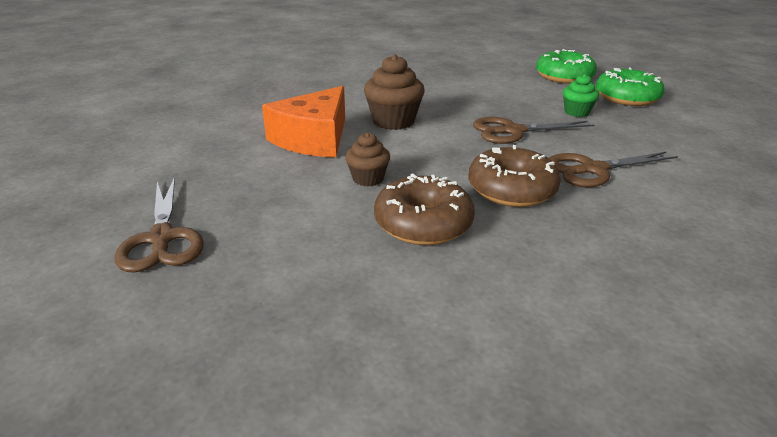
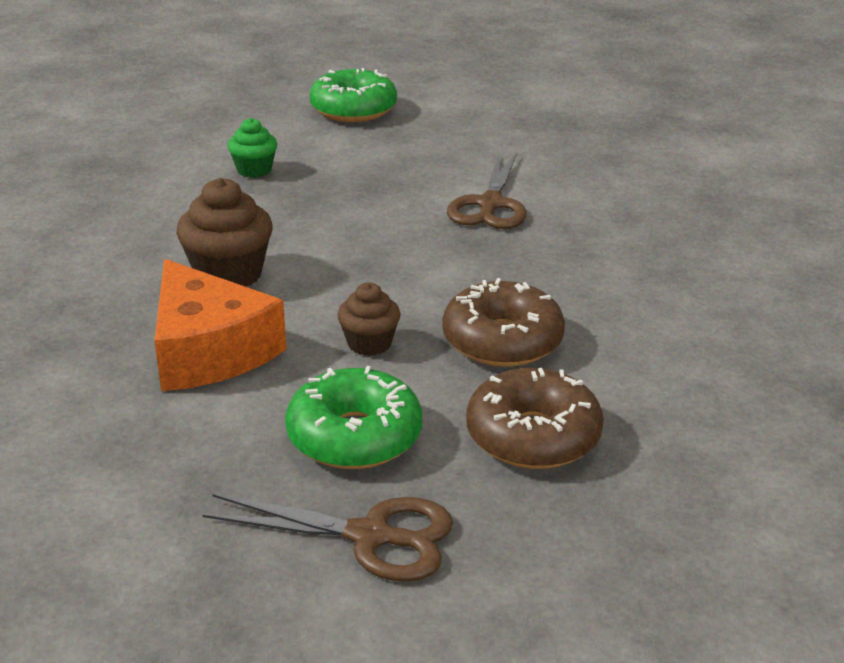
camera: 60 degrees left, 0 degrees up
brown donut [468,145,561,207] -> brown donut moved to [466,368,604,469]
brown scissors [473,117,594,144] -> none
green donut [536,49,597,84] -> green donut moved to [285,366,422,469]
green cupcake [563,74,599,117] -> green cupcake moved to [228,118,277,178]

